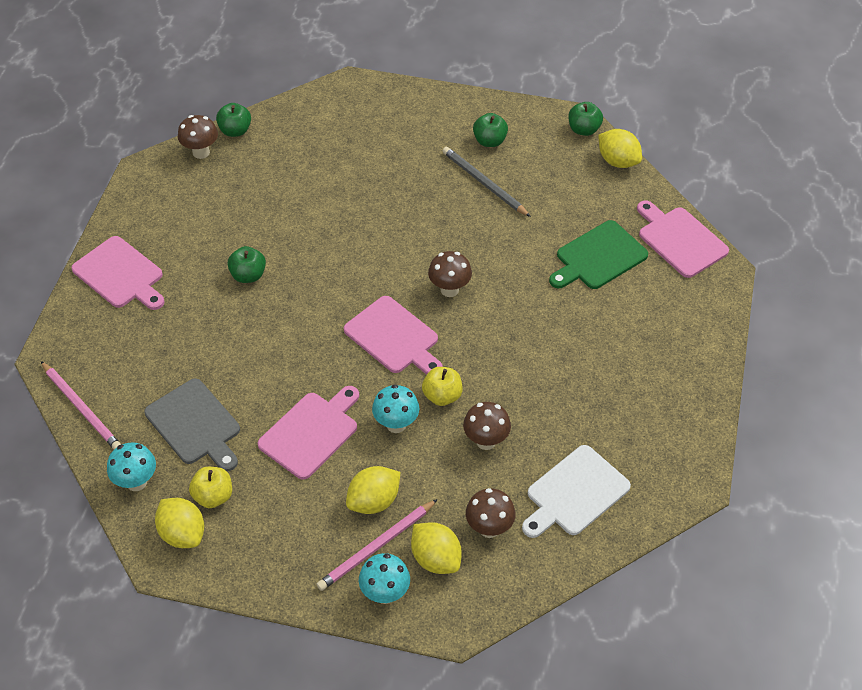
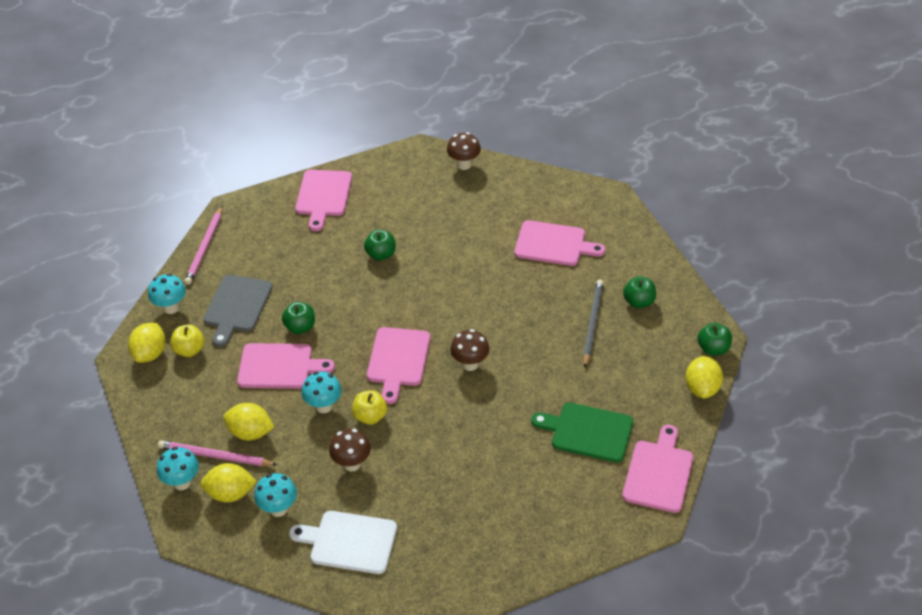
camera: 55 degrees right, 5 degrees down
green apple [216,103,251,137] -> green apple moved to [282,302,315,334]
yellow lemon [411,522,462,574] -> yellow lemon turned 75 degrees clockwise [200,463,257,502]
brown mushroom [466,488,516,538] -> turquoise mushroom [254,473,297,517]
none -> pink cutting board [514,220,605,266]

